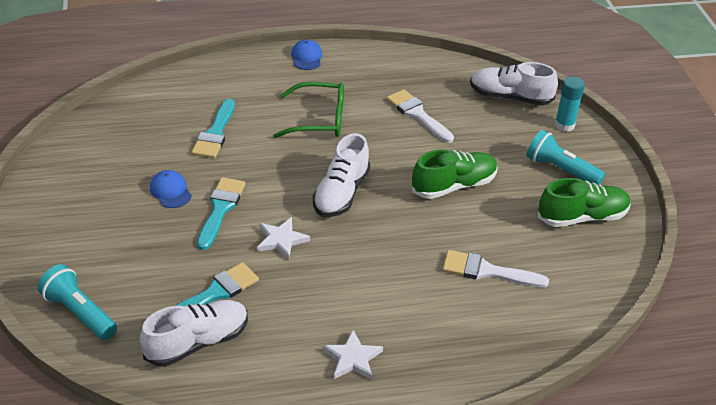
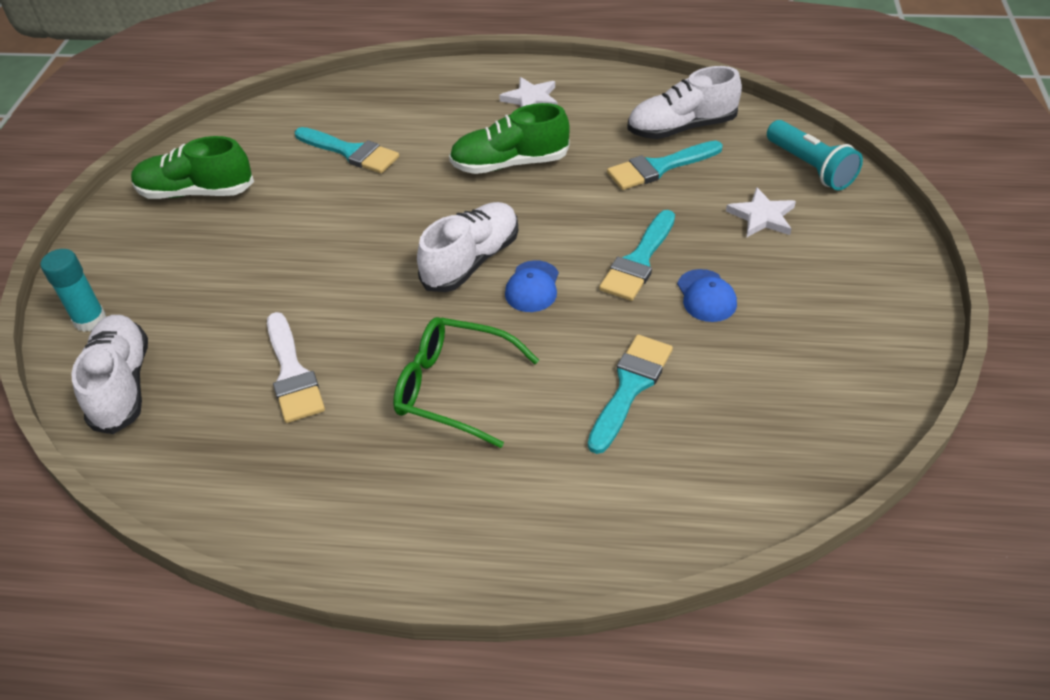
camera: 160 degrees left, 5 degrees up
white star [257,217,310,260] -> white star moved to [726,187,796,237]
blue cap [291,39,322,70] -> blue cap moved to [505,260,559,312]
green shoe [412,149,498,199] -> green shoe moved to [449,103,570,174]
white brush [442,250,549,288] -> turquoise brush [295,127,399,174]
white shoe [470,62,558,105] -> white shoe turned 135 degrees counterclockwise [71,315,148,434]
turquoise flashlight [526,130,605,186] -> none

